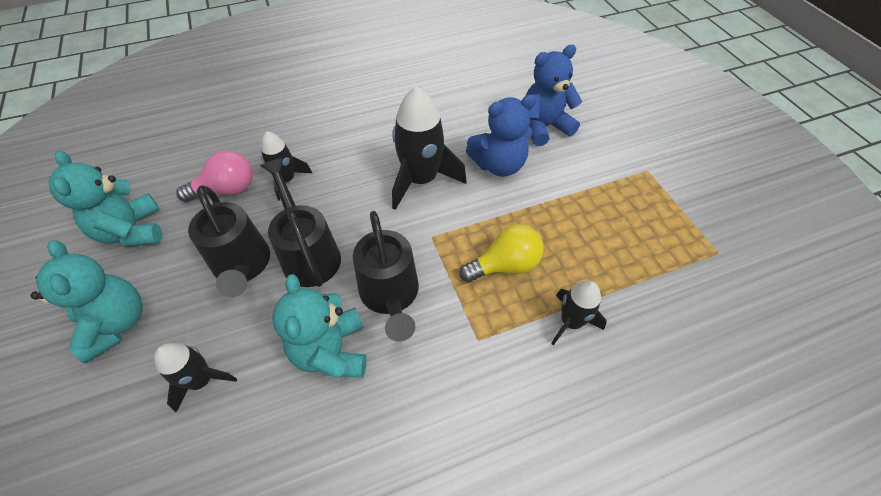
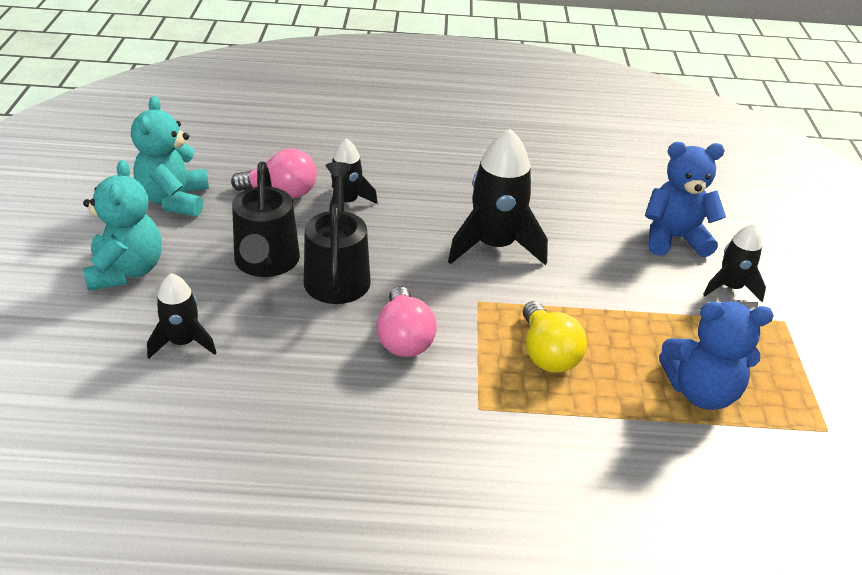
camera: 20 degrees right, 15 degrees down
turquoise teddy bear [272,274,367,378] -> none
black watering can [353,211,419,342] -> pink light bulb [376,286,437,357]
yellow light bulb [460,224,544,282] -> yellow light bulb turned 75 degrees clockwise [523,301,587,373]
blue teddy bear [466,94,537,177] -> blue teddy bear moved to [659,302,774,410]
black rocket [551,280,607,345] -> black rocket moved to [703,223,766,302]

